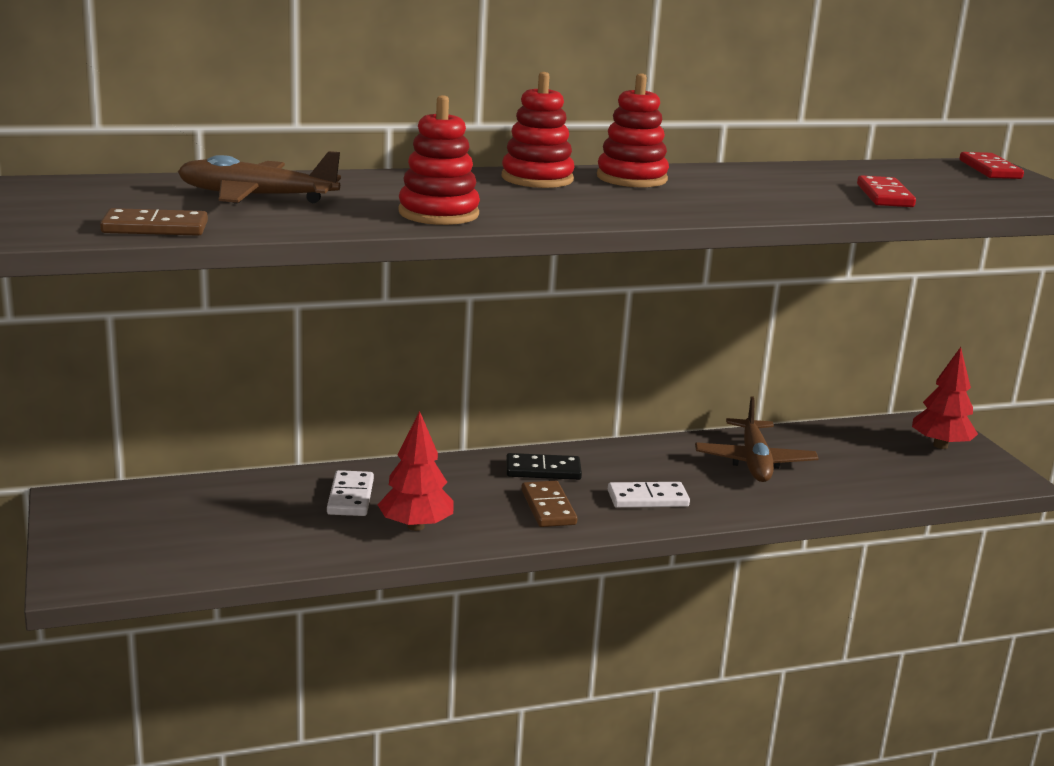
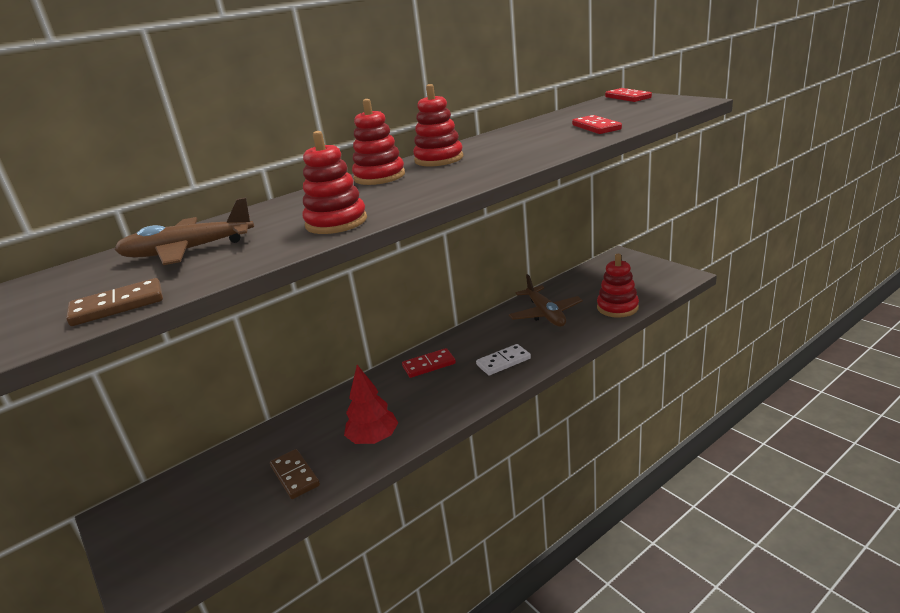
camera: 15 degrees left, 5 degrees up
white domino [327,470,374,516] -> none
black domino [506,453,582,480] -> red domino [402,348,456,378]
brown domino [521,481,577,527] -> brown domino moved to [270,449,320,499]
red tree [912,347,978,449] -> none
none -> red stacking toy [597,254,639,318]

